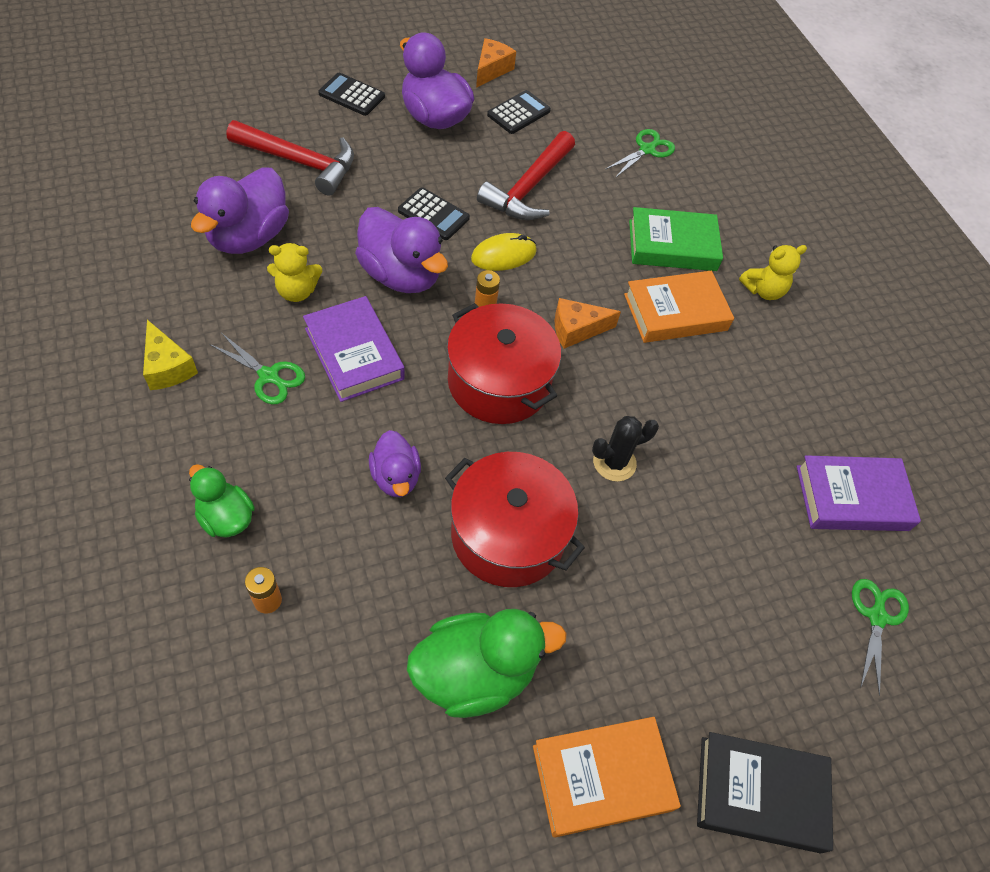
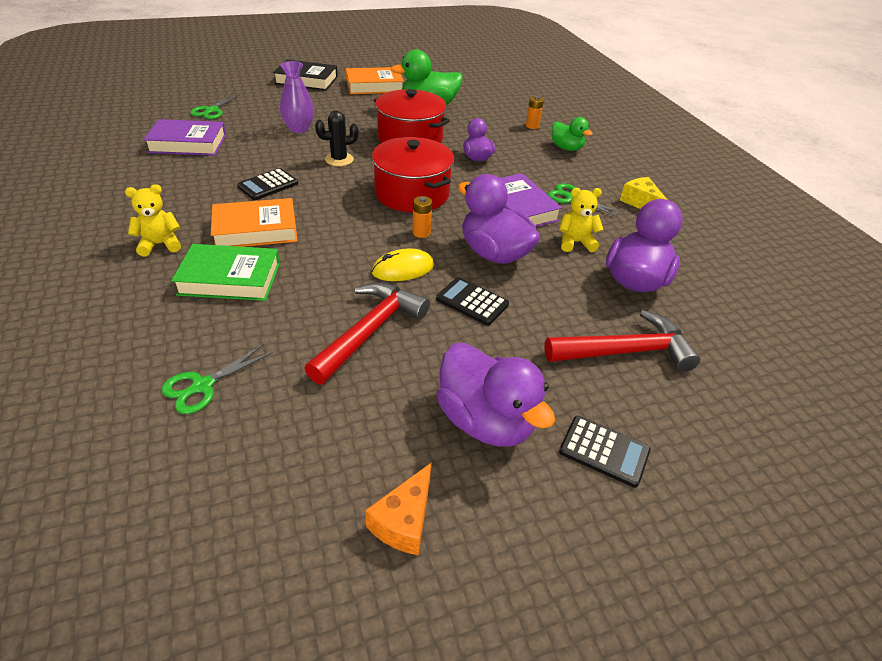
camera: 175 degrees left, 15 degrees down
red hammer [227,120,354,195] -> red hammer turned 150 degrees clockwise [544,310,700,372]
black calculator [487,90,551,134] -> black calculator moved to [237,168,298,200]
orange cheese [555,298,621,349] -> none
none -> purple vase [280,61,314,133]

